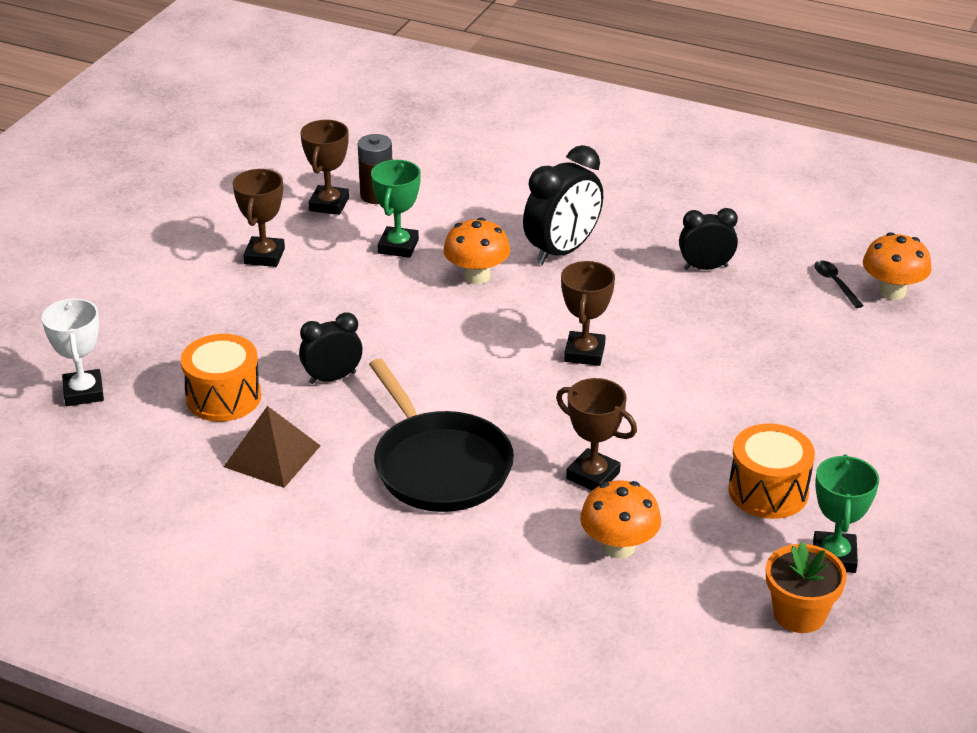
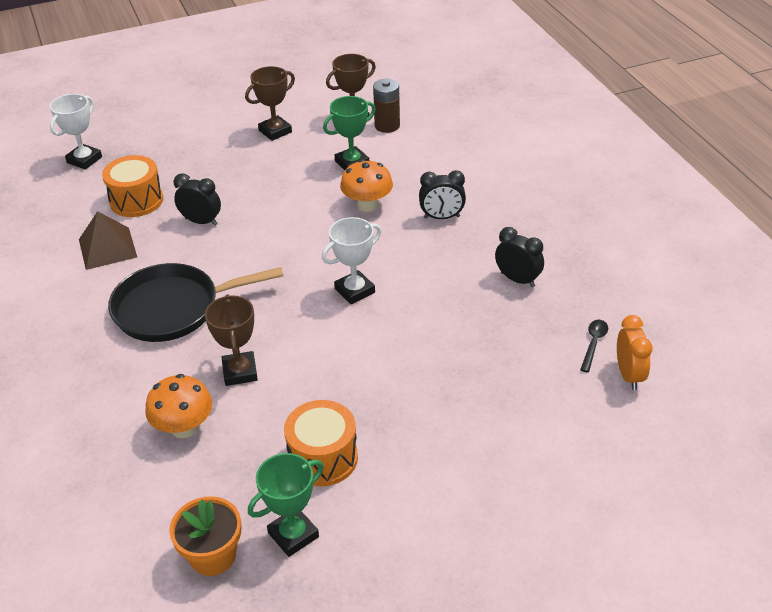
camera: 45 degrees right, 5 degrees up
black pan [369,359,514,512] -> black pan turned 60 degrees clockwise [108,263,283,342]
black clock [523,145,603,265] -> black clock [419,170,466,219], size x0.62
brown trophy [561,261,615,366] -> white trophy [322,217,382,304]
orange mushroom [863,232,931,300] -> orange clock [617,315,653,390]

